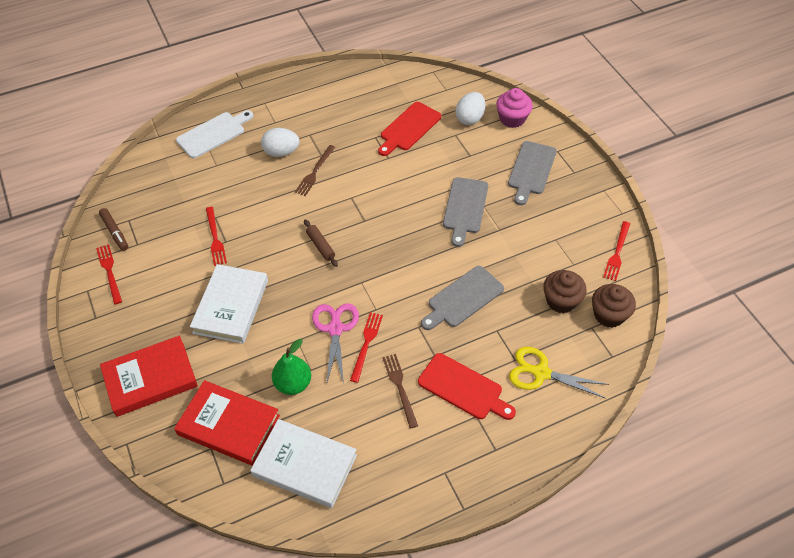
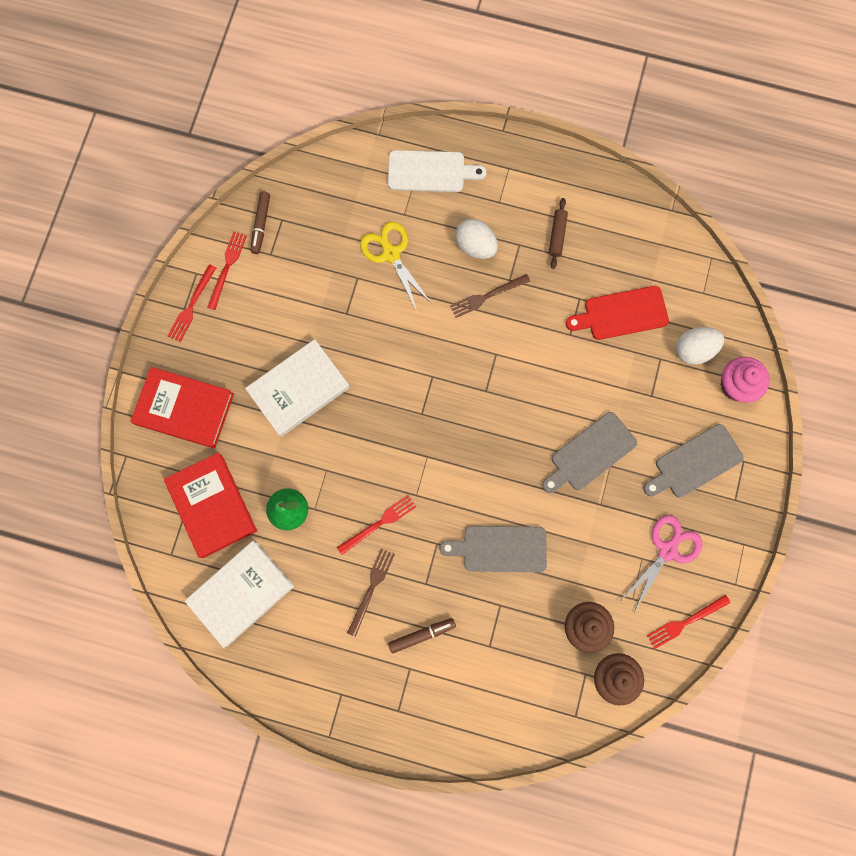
camera: 40 degrees right, 25 degrees up
red fork [206,207,227,266] -> red fork moved to [168,264,216,342]
white book [250,419,357,508] -> white book turned 75 degrees clockwise [185,541,294,648]
brown rolling pin [304,219,338,267] -> brown rolling pin moved to [549,198,568,269]
pink scissors [312,303,359,385] -> pink scissors moved to [619,515,702,612]
red cutting board [418,353,516,420] -> brown marker [388,618,456,653]
yellow scissors [509,347,609,399] -> yellow scissors moved to [360,222,432,311]

